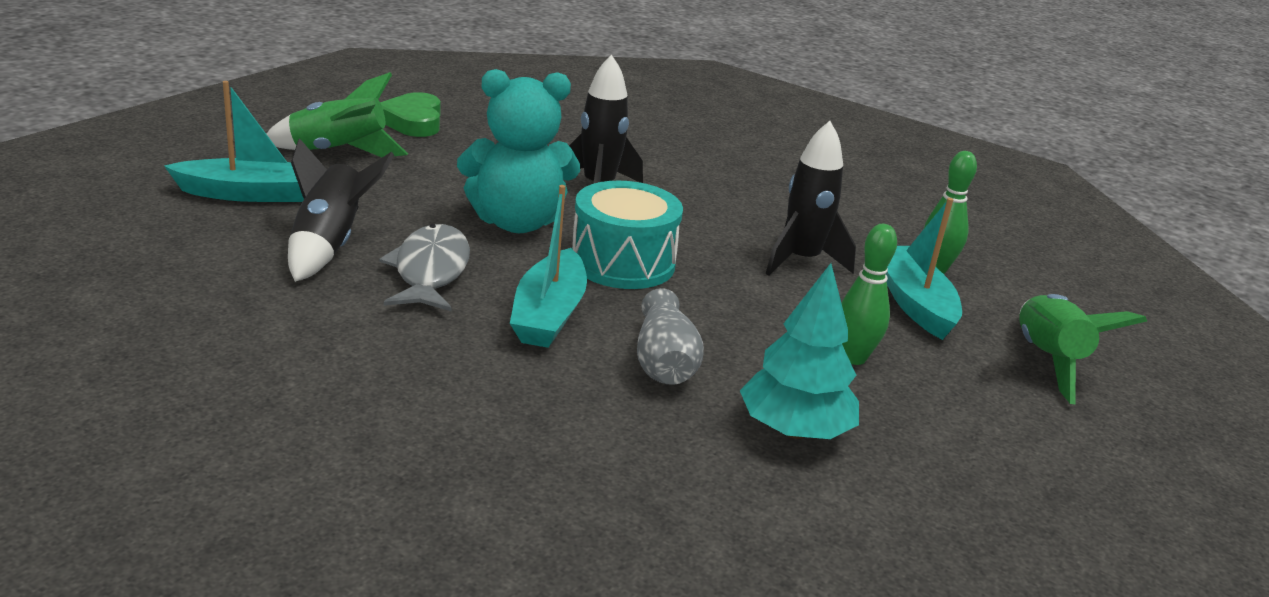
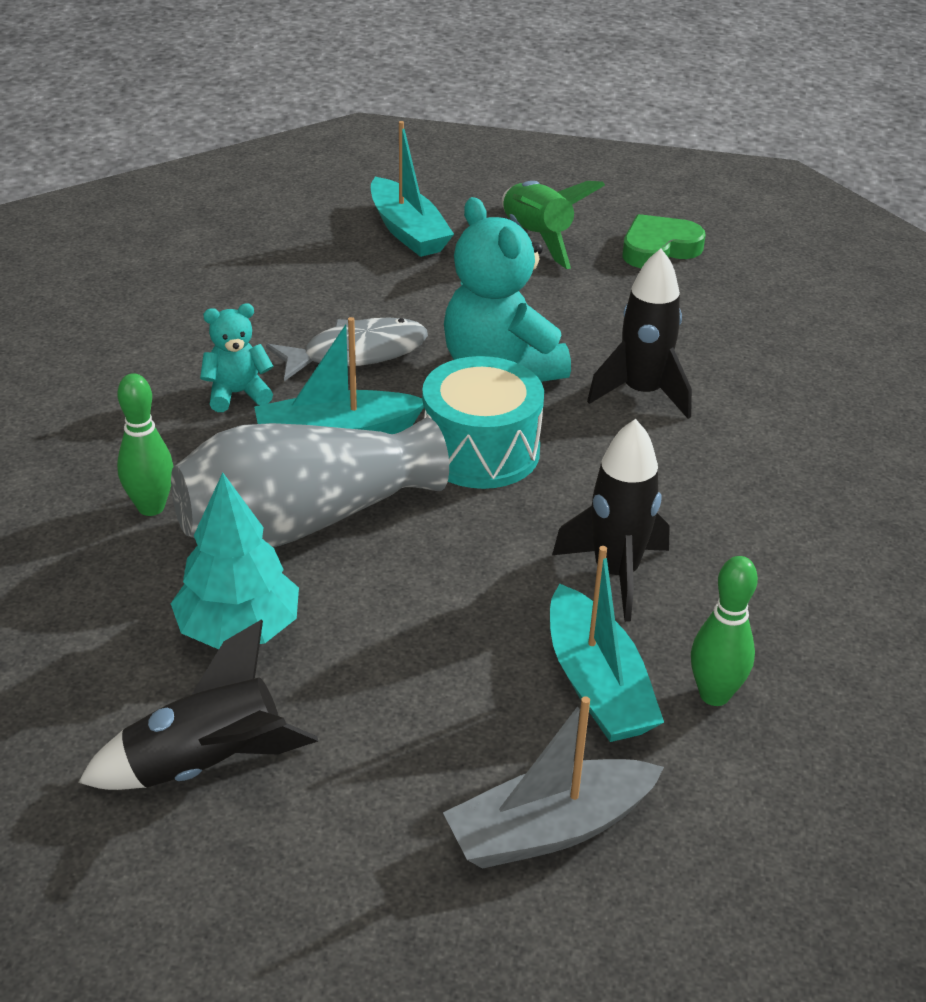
camera: 70 degrees right, 10 degrees up
black rocket [288,138,394,282] -> black rocket moved to [78,620,318,790]
grey vase [637,288,704,385] -> grey vase [171,418,449,548], size x1.82
green bowling pin [842,224,897,365] -> green bowling pin moved to [117,373,174,516]
turquoise boat [886,198,962,340] -> turquoise boat turned 105 degrees clockwise [550,546,664,742]
green rocket [1019,294,1147,405] -> grey boat [443,696,664,869]
none -> turquoise teddy bear [200,303,273,412]

